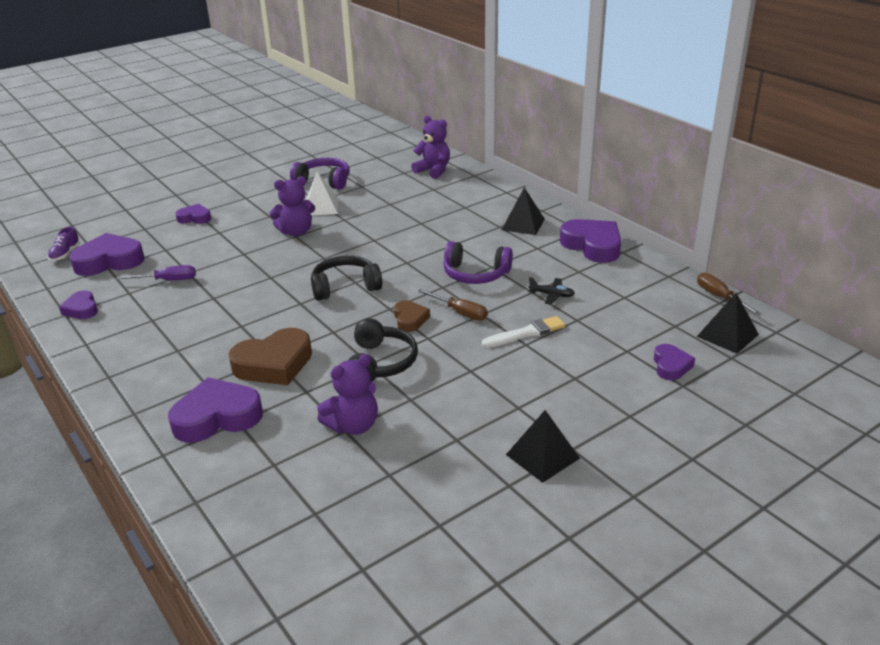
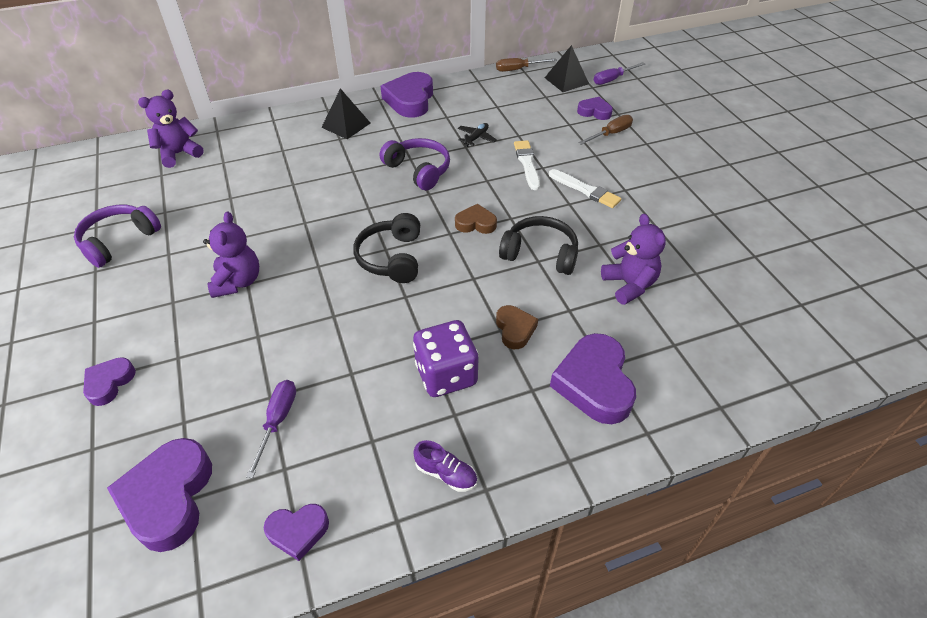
camera: 75 degrees left, 15 degrees up
purple shoe [48,227,80,261] -> purple shoe moved to [413,440,477,492]
brown heart [228,328,312,385] -> brown heart [496,305,538,349], size x0.55
white pyramid [306,172,338,215] -> none
brown screwdriver [418,289,488,321] -> brown screwdriver moved to [578,115,633,145]
purple headphones [443,241,513,284] -> purple headphones turned 75 degrees counterclockwise [380,138,450,190]
black pyramid [506,410,580,483] -> none
purple heart [560,219,621,263] -> purple heart turned 60 degrees counterclockwise [381,72,433,118]
none -> purple dice [413,320,479,397]
none -> white brush [549,169,621,208]
none -> purple screwdriver [594,62,645,85]

